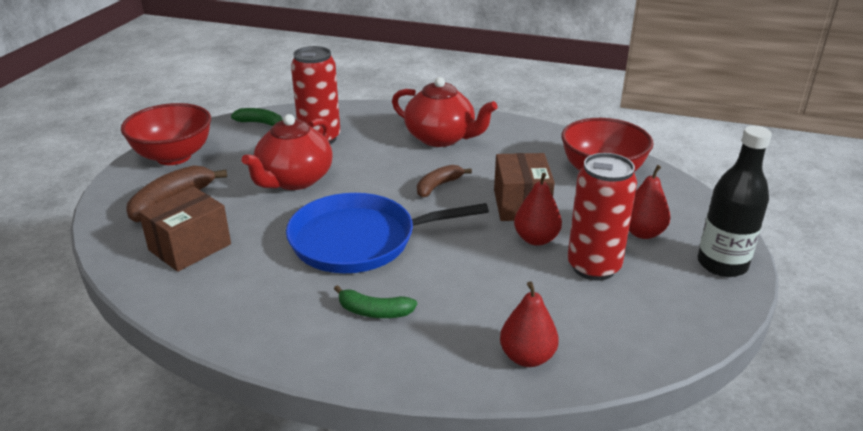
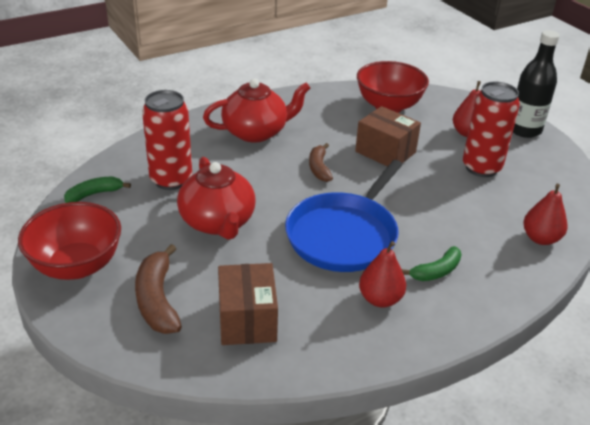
camera: 50 degrees left, 5 degrees up
red pear [514,173,562,246] -> red pear moved to [359,241,406,308]

